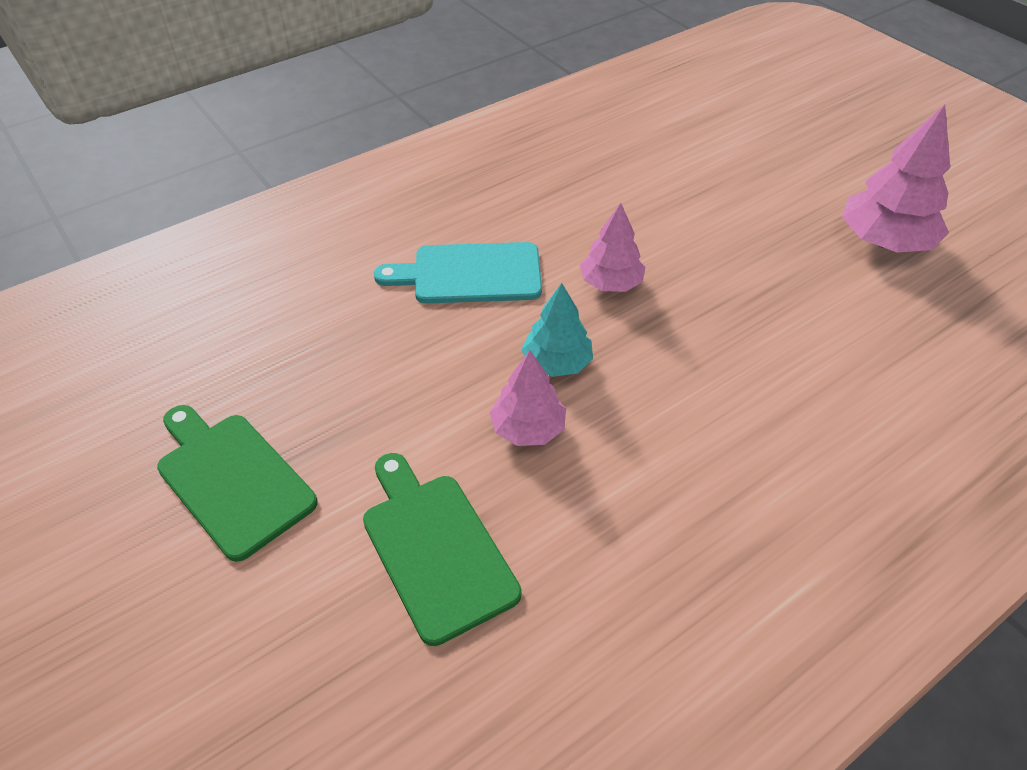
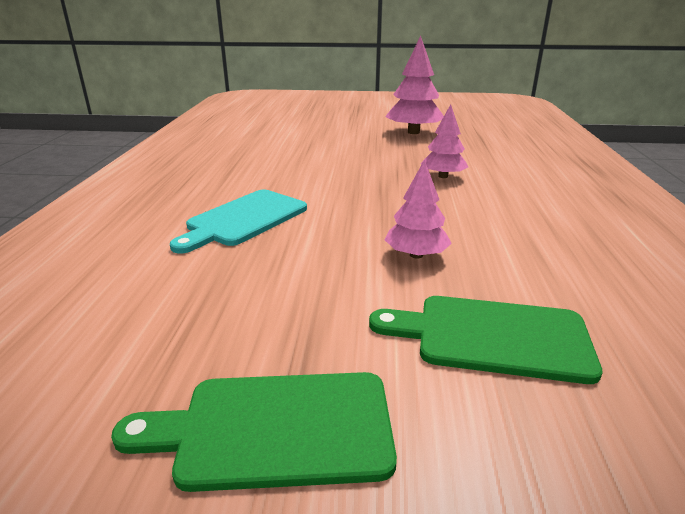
camera: 50 degrees left, 20 degrees down
turquoise tree [521,283,593,377] -> none
pink tree [580,203,645,292] -> pink tree moved to [421,104,468,178]

